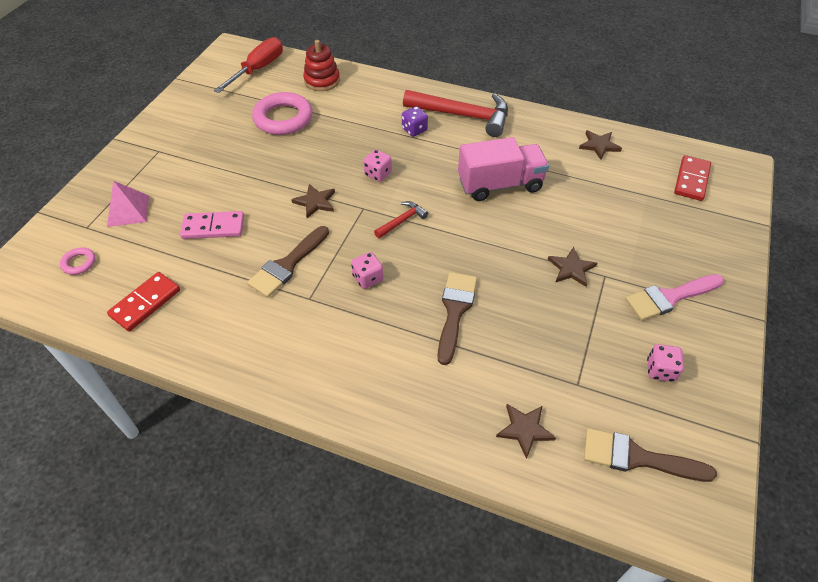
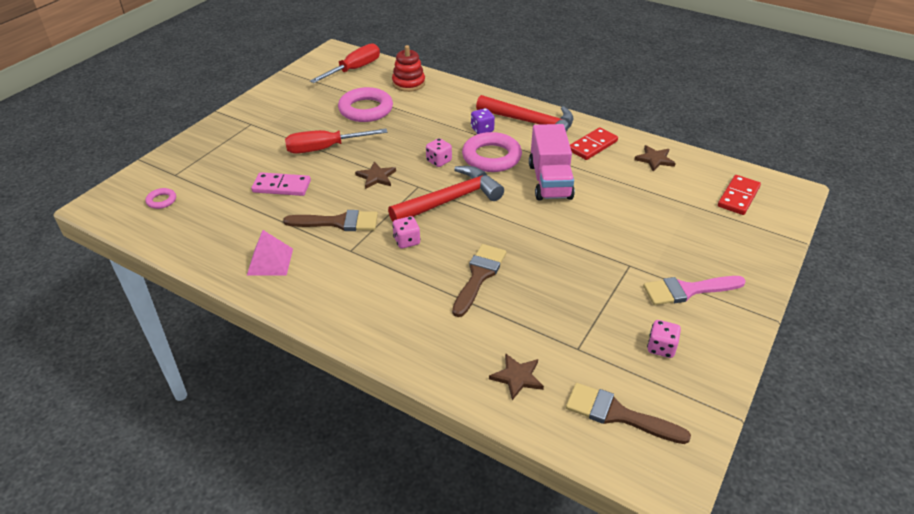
camera: 10 degrees right, 10 degrees down
pink pyramid [107,181,149,227] -> pink pyramid moved to [247,230,293,275]
red domino [107,272,180,331] -> red domino moved to [570,127,618,160]
brown brush [247,226,329,297] -> brown brush turned 135 degrees counterclockwise [283,210,378,231]
red hammer [374,201,428,239] -> red hammer [388,166,504,222], size x2.14
pink truck [458,137,549,201] -> pink truck turned 90 degrees clockwise [529,124,575,201]
brown star [548,247,597,287] -> none
none -> red screwdriver [285,129,388,154]
none -> pink ring [462,132,522,172]

